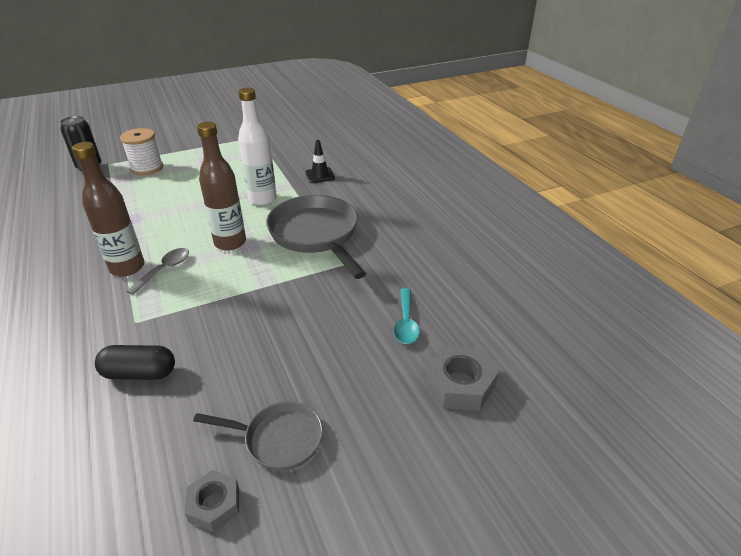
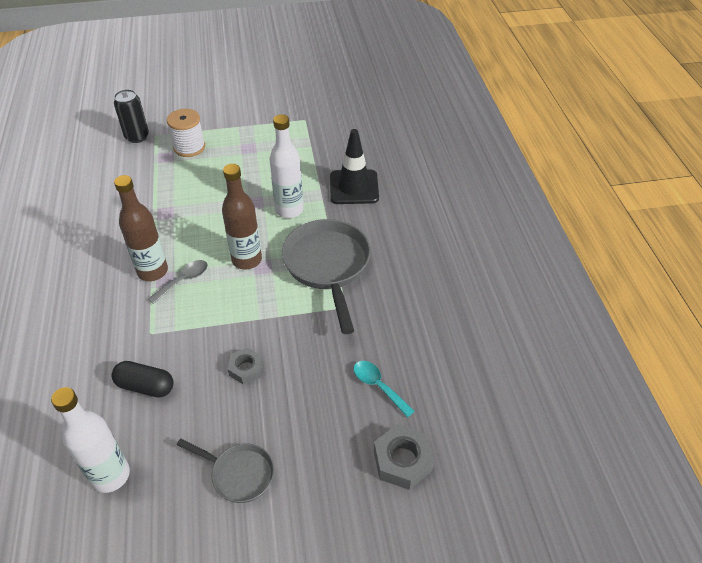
camera: 15 degrees right, 10 degrees up
grey nut [185,470,239,532] -> grey nut moved to [228,348,263,385]
black traffic cone [305,140,335,183] -> black traffic cone [330,129,379,204], size x1.77
turquoise spoon [394,288,420,344] -> turquoise spoon turned 120 degrees clockwise [354,361,415,418]
none -> white bottle [51,387,130,493]

